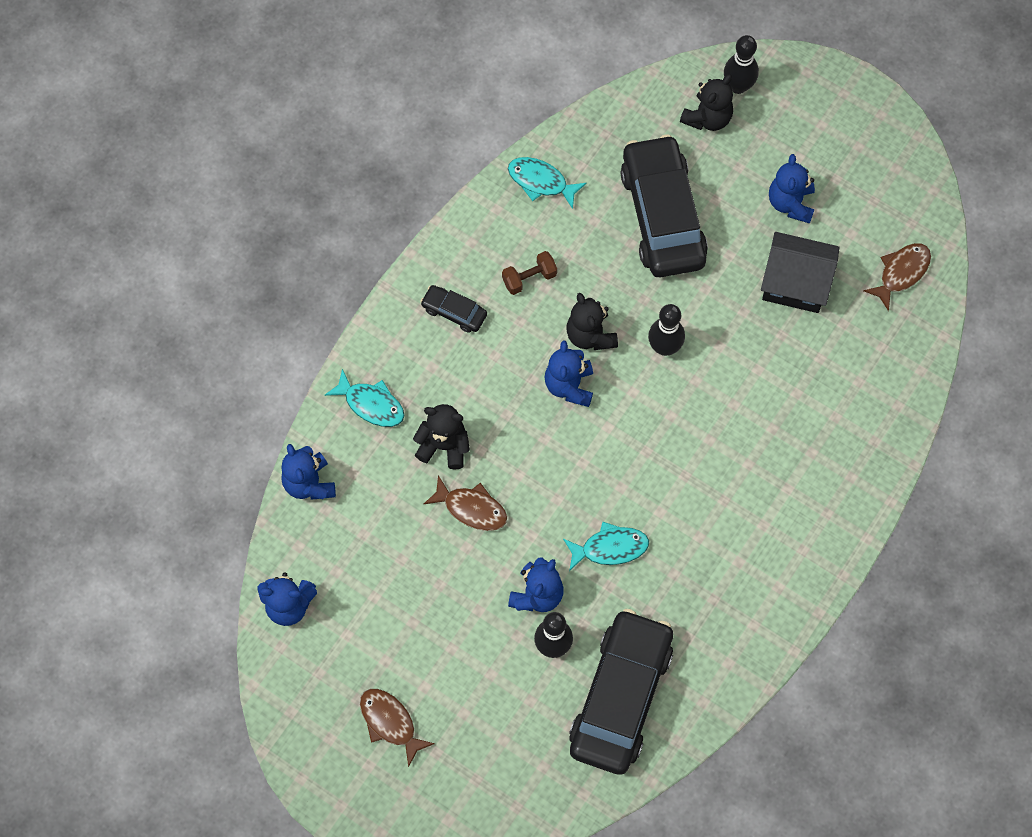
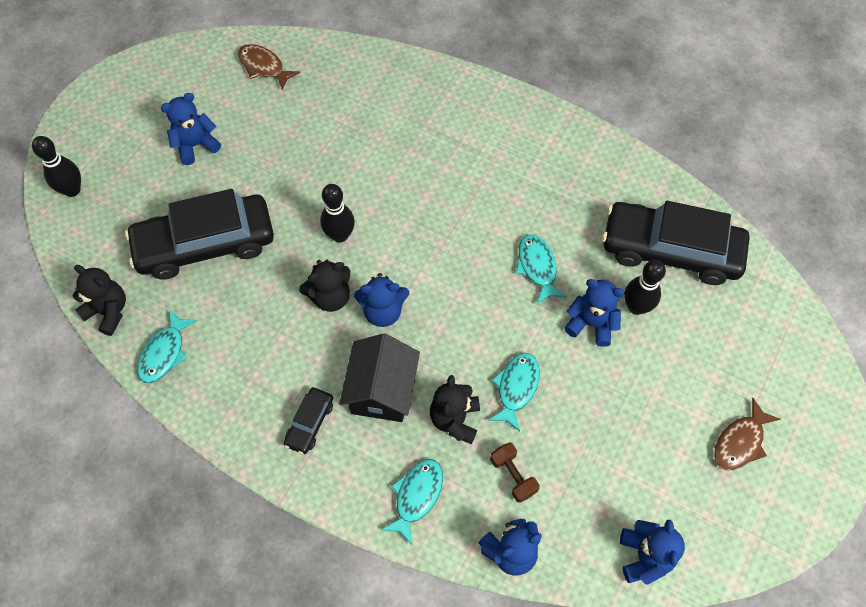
camera: 95 degrees left, 5 degrees down
brown fish [423,475,507,531] -> turquoise fish [488,353,540,431]
brown dumbbell [502,251,557,295] -> brown dumbbell moved to [490,442,540,503]
black teddy bear [680,74,733,131] -> black teddy bear moved to [73,265,126,336]
black house [761,232,839,313] -> black house moved to [339,333,420,422]
blue teddy bear [769,154,815,223] -> blue teddy bear turned 150 degrees clockwise [161,93,221,165]

